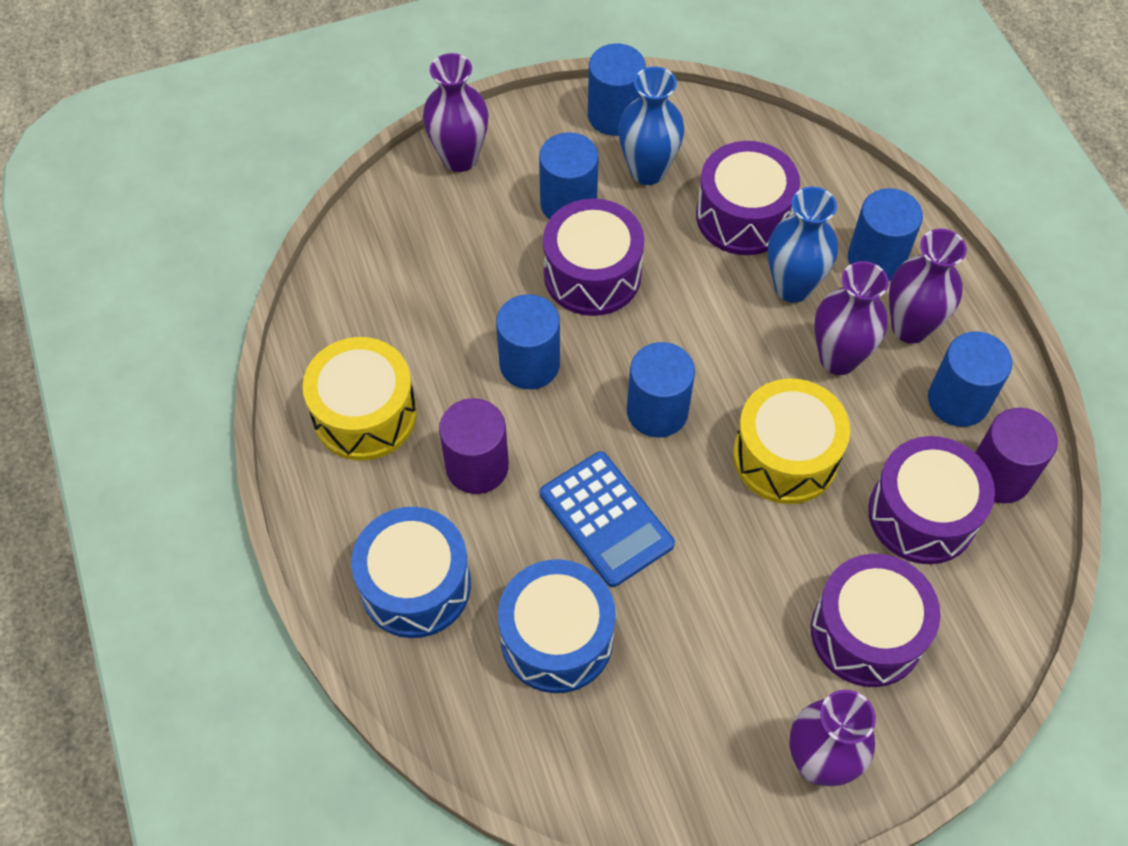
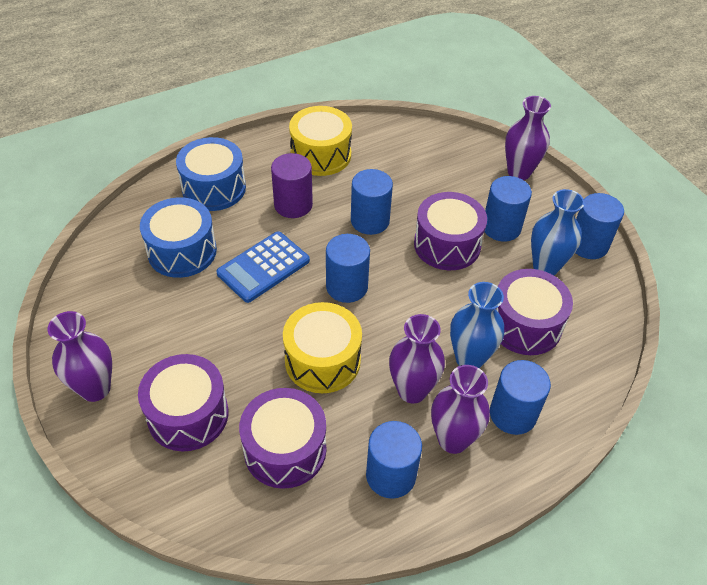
camera: 80 degrees right, 10 degrees down
purple cylinder [975,408,1058,503] -> none

